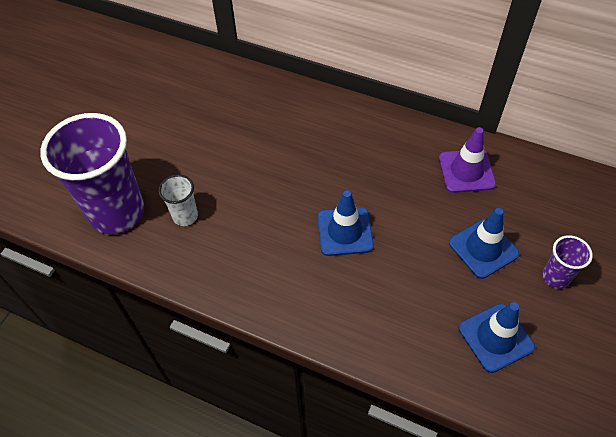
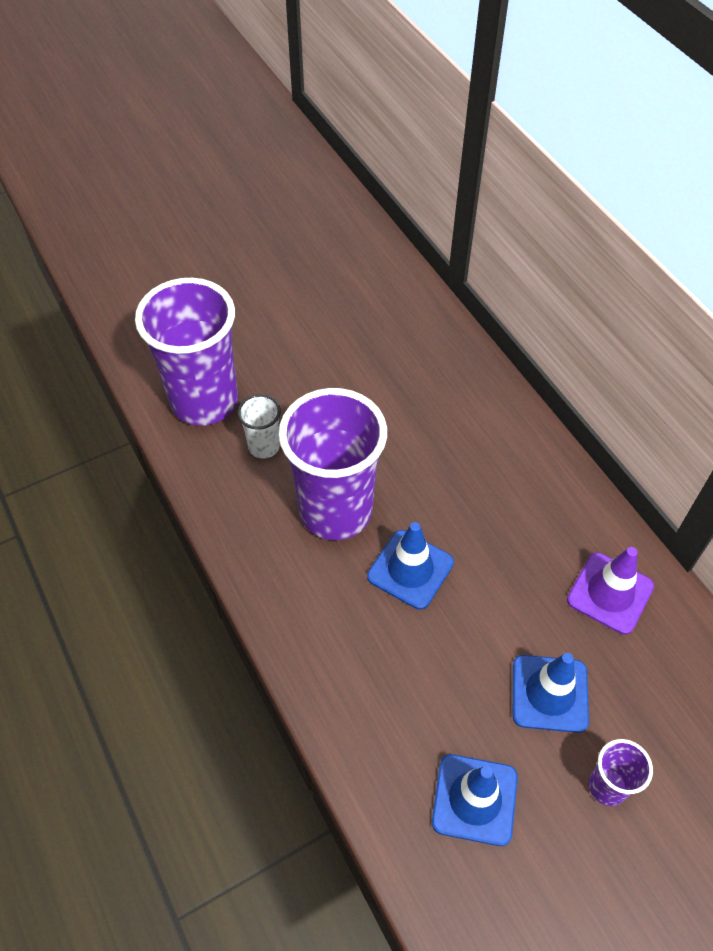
camera: 35 degrees right, 0 degrees up
none -> purple cup [278,388,387,540]

